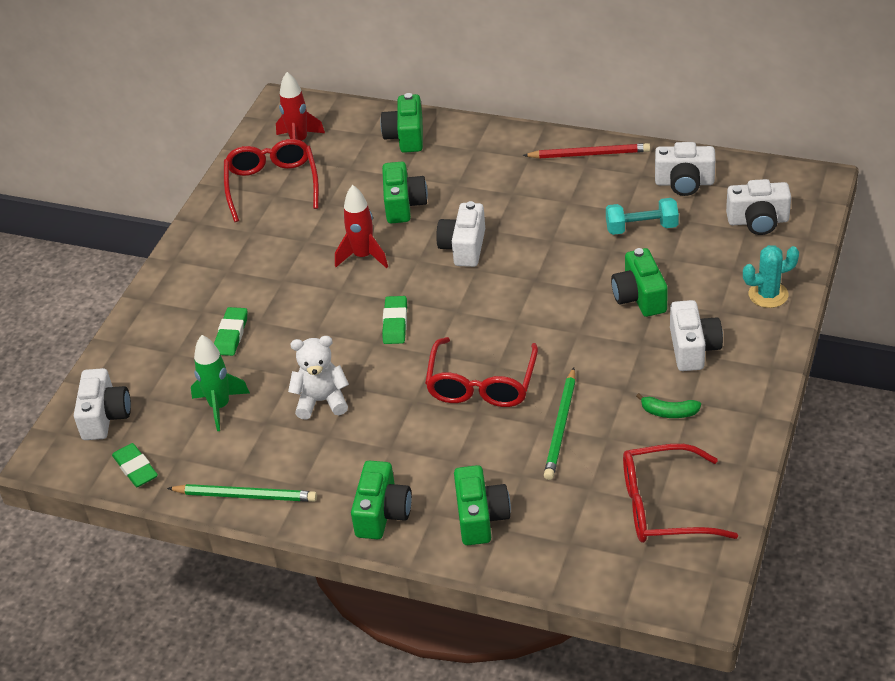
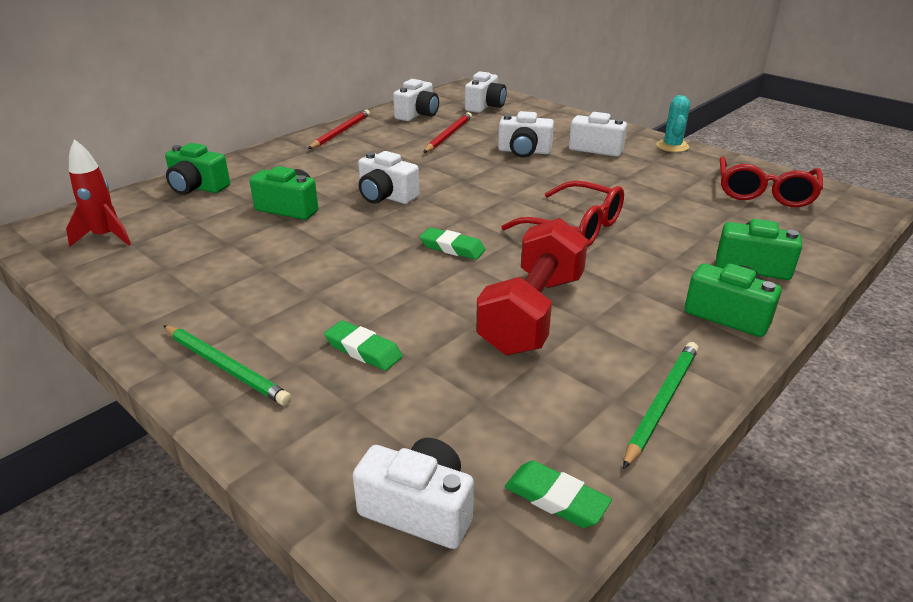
camera: 70 degrees left, 10 degrees down
green eraser [112,443,158,487] -> green eraser turned 45 degrees clockwise [505,460,612,528]
green rocket [191,335,250,431] -> none
red glasses [224,139,319,222] -> none
white teddy bear [288,336,349,420] -> red dumbbell [476,218,588,355]
red rocket [335,185,388,268] -> none
green pencil [544,367,576,480] -> green pencil moved to [163,325,291,405]
turquoise dumbbell [606,198,679,235] -> red pencil [423,112,472,153]
green camera [611,248,668,317] -> white camera [498,111,554,158]
green banana [636,393,701,418] -> none
turquoise cactus [743,245,799,308] -> turquoise cactus moved to [656,95,690,152]

